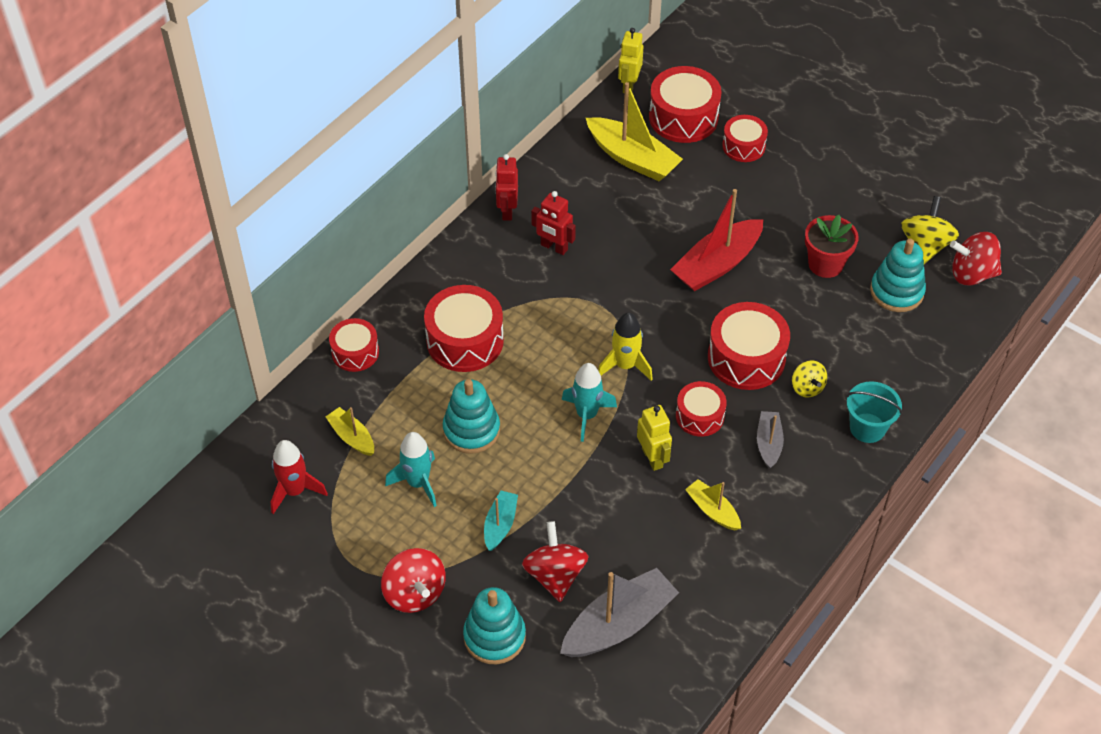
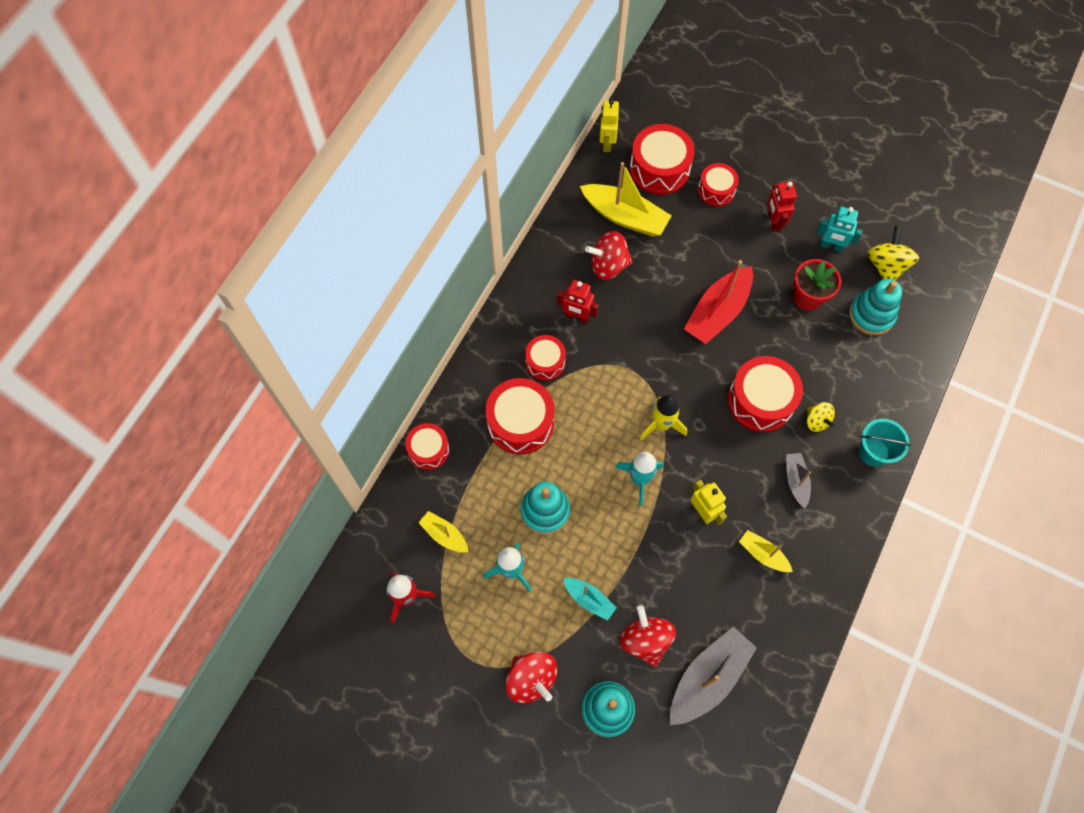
camera: 10 degrees left, 15 degrees up
turquoise boat [484,491,518,551] -> turquoise boat turned 120 degrees clockwise [563,578,617,621]
red robot [495,154,518,221] -> red robot moved to [767,181,797,232]
red drum [676,381,727,437] -> red drum moved to [525,335,566,381]
red spinning top [950,232,1002,285] -> red spinning top moved to [585,231,633,280]
none -> turquoise robot [817,207,863,252]

